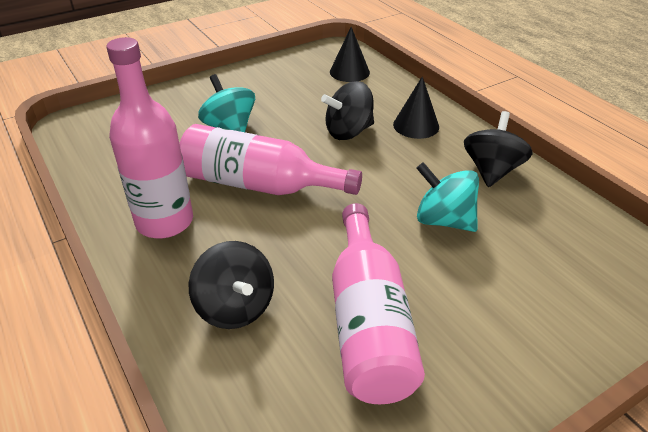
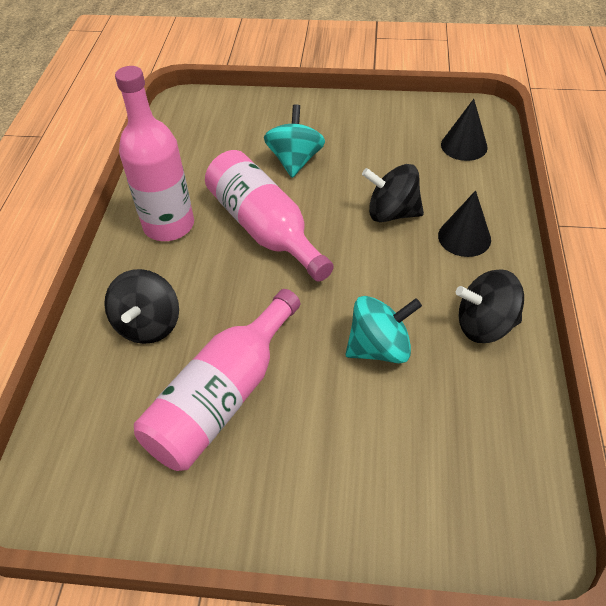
camera: 40 degrees right, 10 degrees up
turquoise spinning top [417,162,479,232] -> turquoise spinning top turned 90 degrees clockwise [346,296,422,363]
black spinning top [464,111,533,187] -> black spinning top turned 150 degrees counterclockwise [456,269,524,343]

